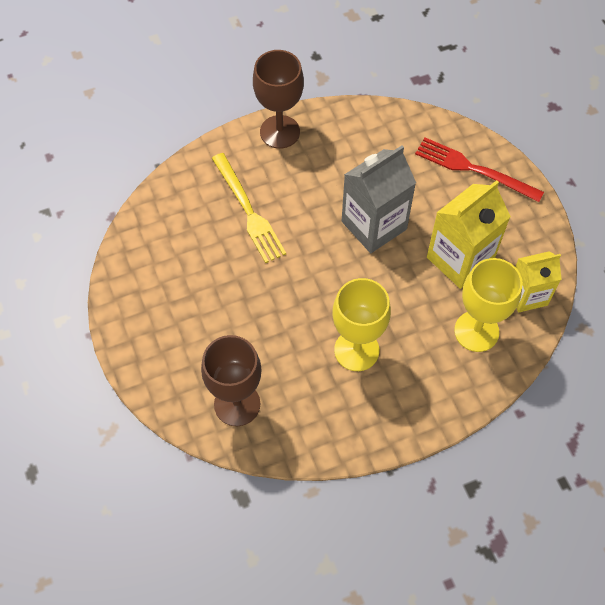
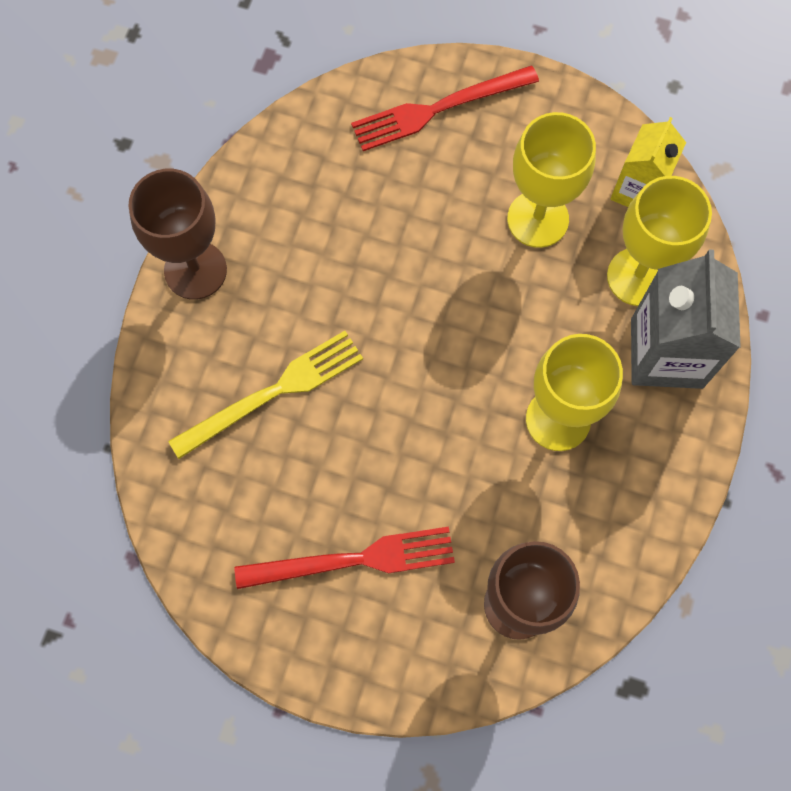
camera: 50 degrees left, 10 degrees up
yellow fork [212,153,286,263] -> yellow fork turned 45 degrees counterclockwise [168,331,363,459]
grey carton [342,145,416,253] -> grey carton moved to [631,250,741,389]
yellow carton [427,180,511,289] -> yellow goblet [507,112,596,248]
none -> red fork [234,526,455,589]

